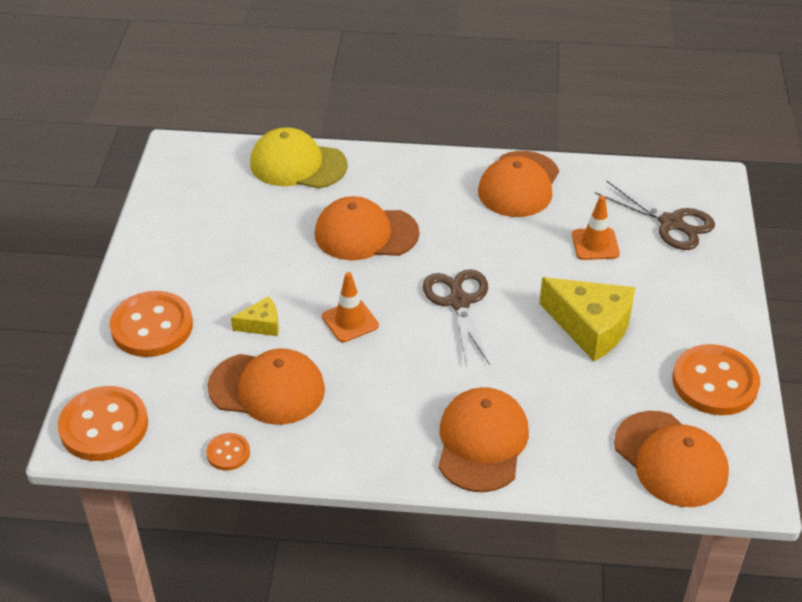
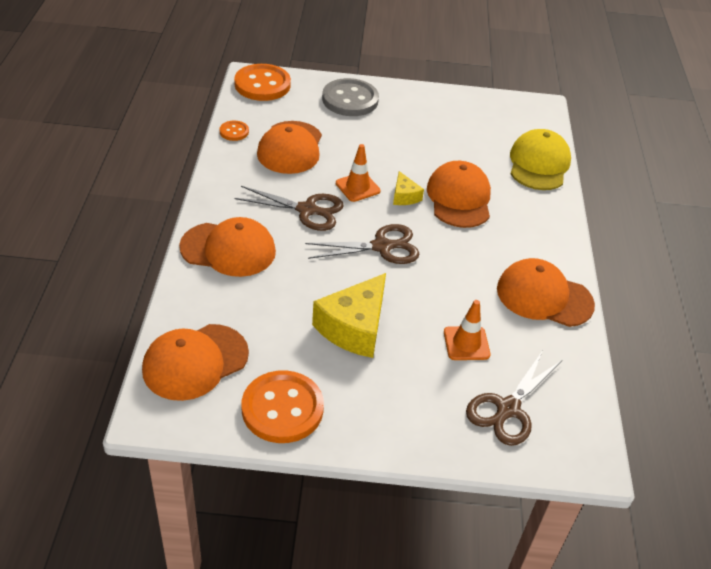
camera: 85 degrees right, 0 degrees up
orange button [110,291,193,357] -> grey button [322,78,379,116]
yellow cheese [231,296,279,336] -> yellow cheese moved to [393,171,424,205]
none -> brown scissors [234,186,344,231]

